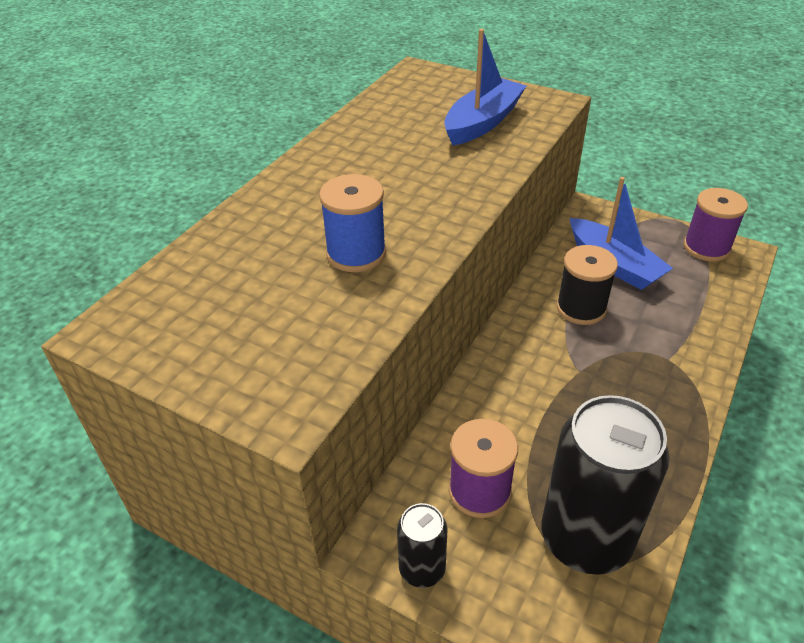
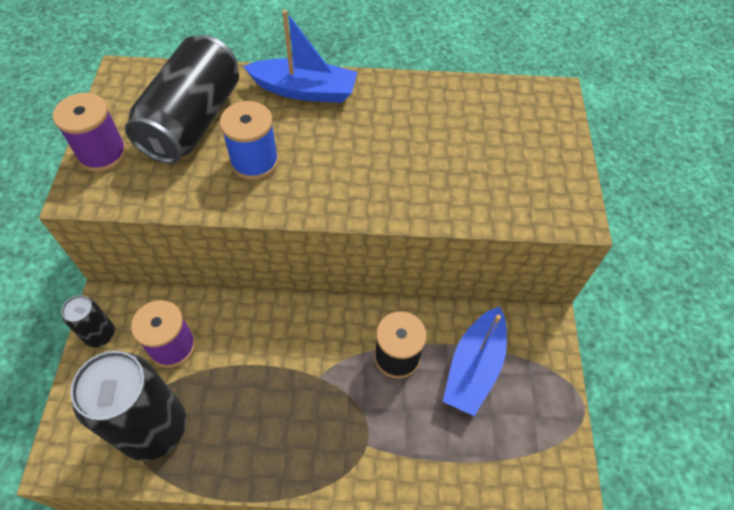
camera: 60 degrees right, 15 degrees up
blue boat [444,29,527,145] -> blue boat moved to [243,10,357,103]
purple spool [684,188,748,262] -> purple spool moved to [53,93,127,172]
none -> black can [125,35,239,164]

